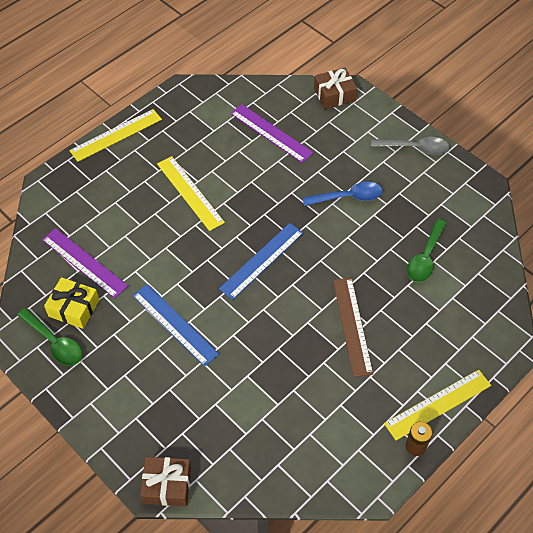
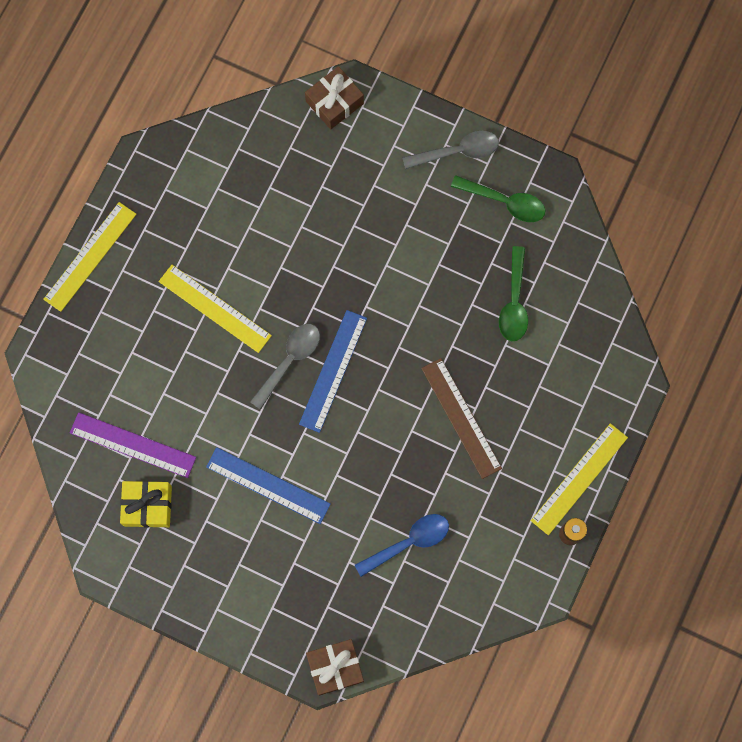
camera: 20 degrees left, 20 degrees up
green spoon [18,308,82,366] -> green spoon moved to [451,175,546,222]
purple ruler [230,104,313,163] -> none
blue spoon [303,182,383,206] -> blue spoon moved to [355,514,449,577]
none -> grey spoon [250,324,320,410]

